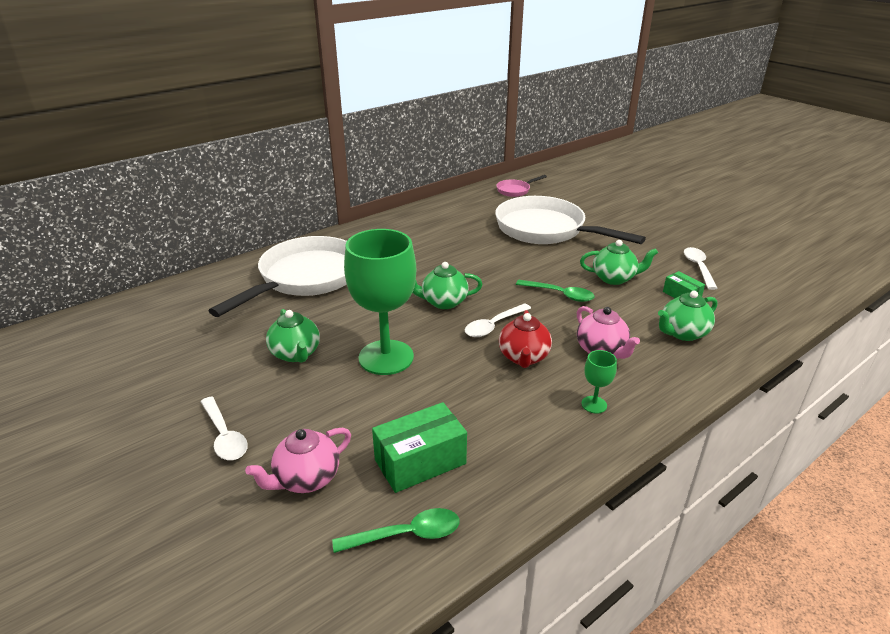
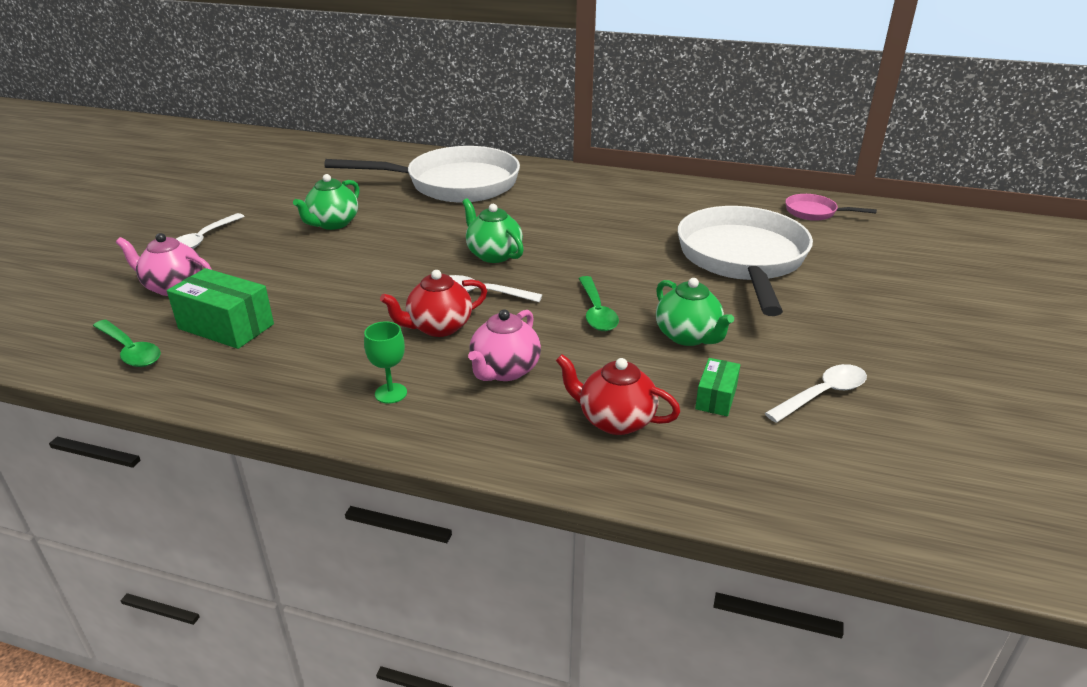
camera: 55 degrees right, 0 degrees up
green goblet [344,229,416,375] -> none
green teapot [658,291,717,341] -> red teapot [556,354,681,435]

